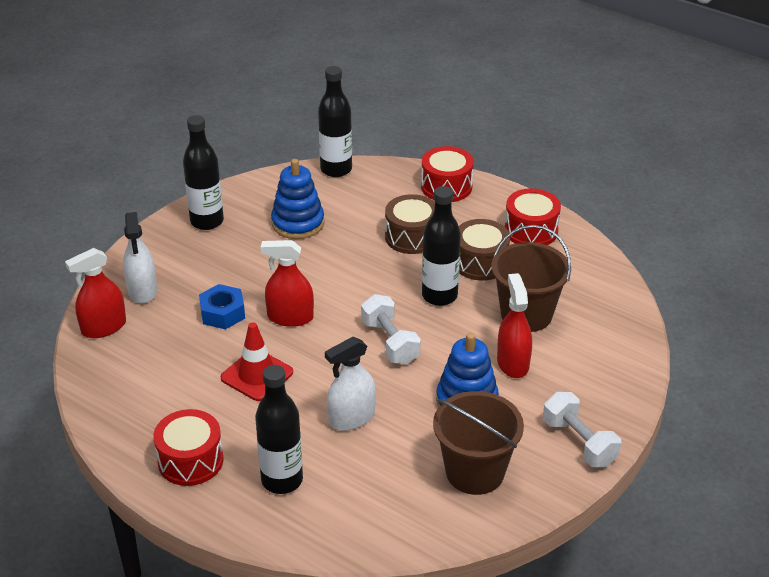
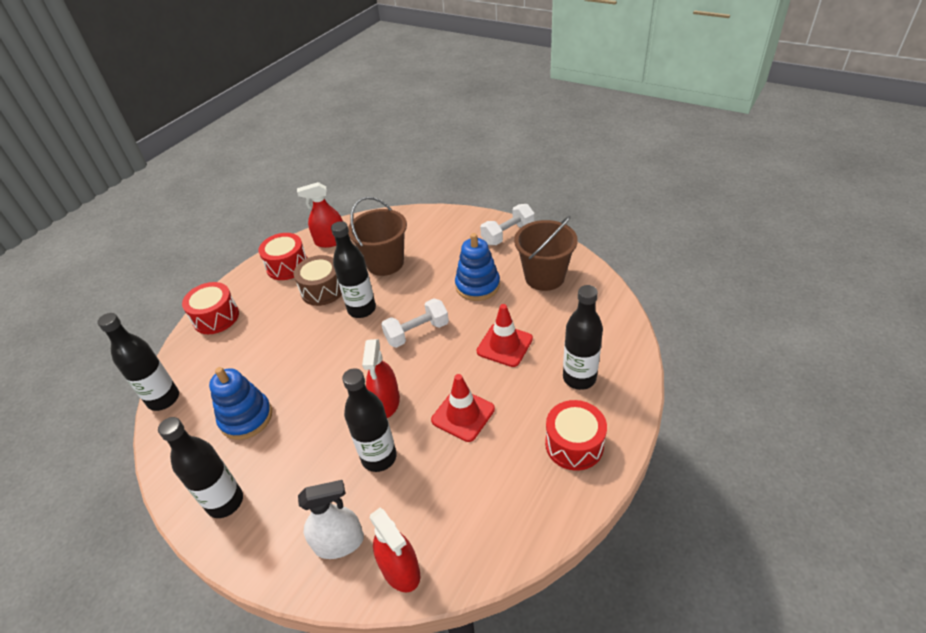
camera: 90 degrees left, 5 degrees up
blue nut [199,284,245,329] -> black bottle [342,368,397,472]
white spray bottle [325,337,376,431] -> red traffic cone [477,304,533,367]
brown drum [385,194,435,254] -> none
red spray bottle [497,273,532,378] -> red spray bottle moved to [297,182,343,248]

